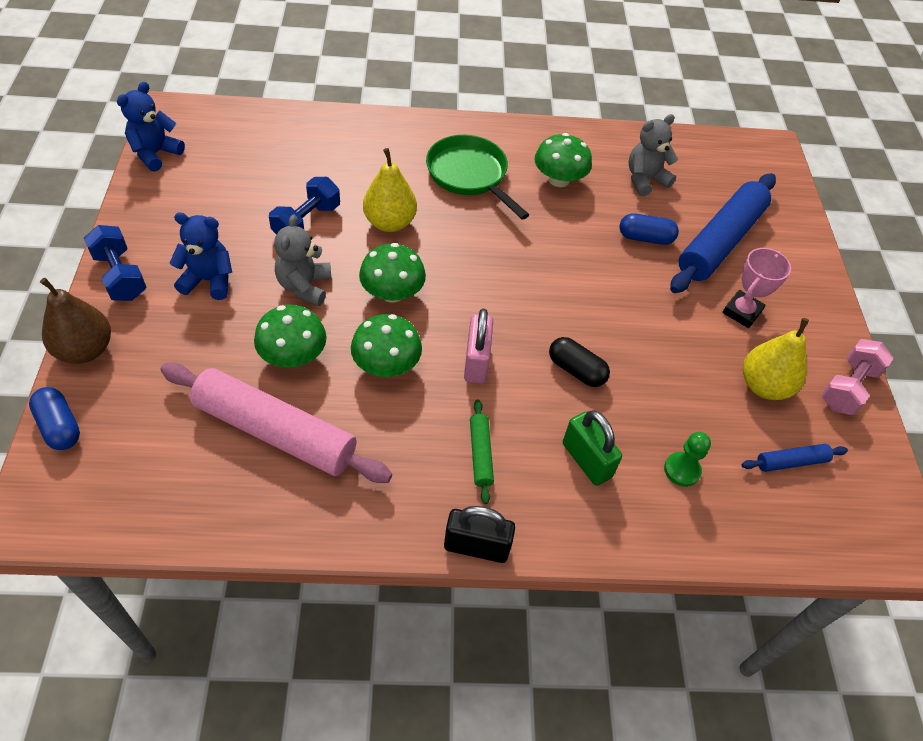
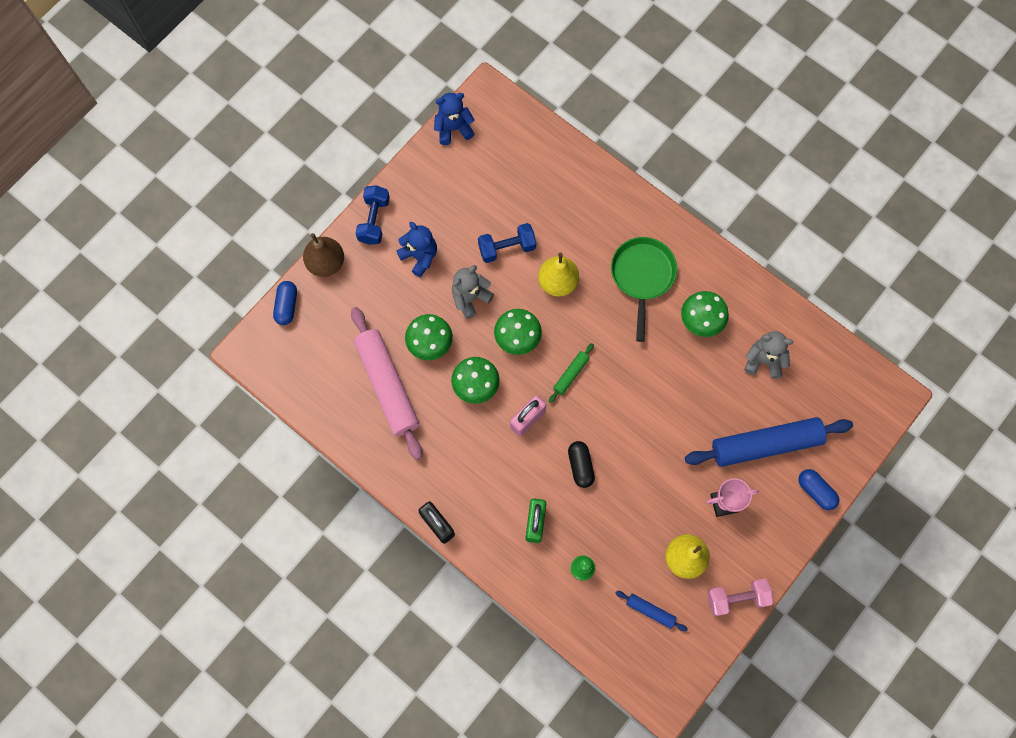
camera: 45 degrees right, 20 degrees up
green rolling pin [470,400,494,504] -> green rolling pin moved to [549,343,594,403]
blue capsule [619,213,679,245] -> blue capsule moved to [798,469,839,510]

